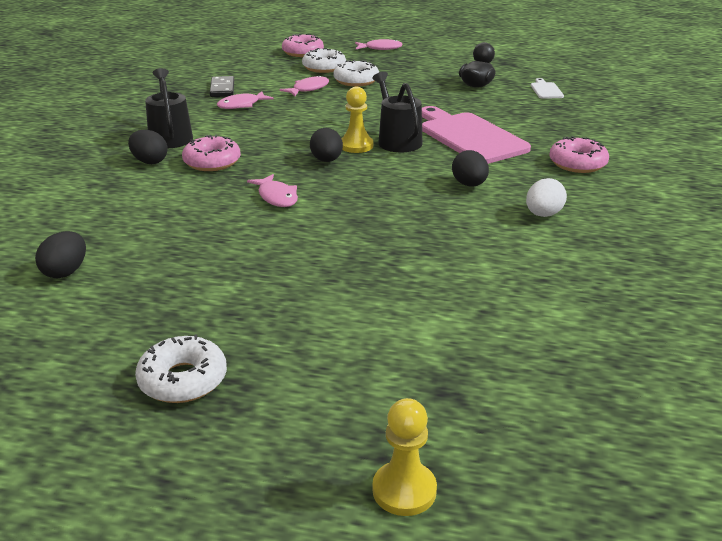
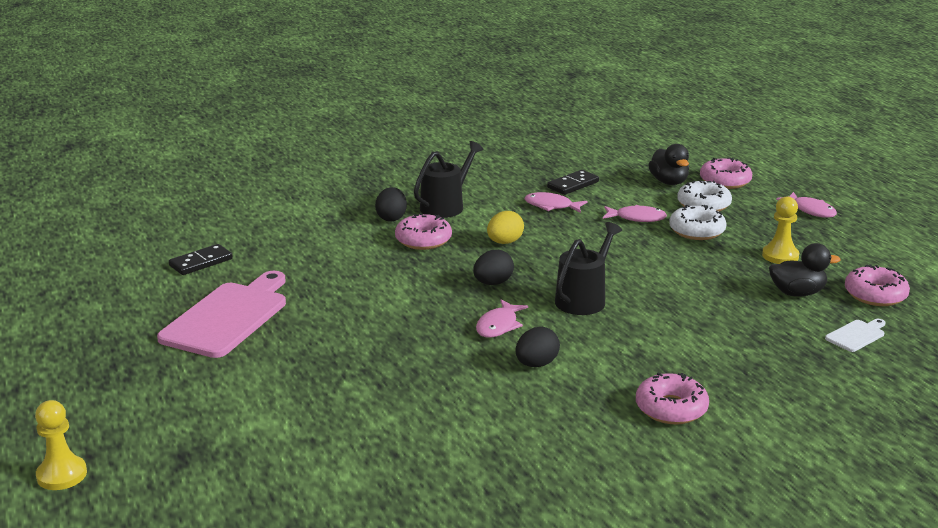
camera: 55 degrees right, 5 degrees down
black egg [35,231,86,279] -> black domino [169,244,233,275]
white donut [135,334,227,403] -> none
pink fish [247,174,298,207] -> pink fish moved to [476,300,528,338]
yellow pawn [341,87,373,153] -> yellow pawn moved to [762,196,799,264]
pink cutting board [422,106,531,164] -> pink cutting board moved to [157,271,286,358]
white egg [526,178,567,217] -> none
none -> yellow egg [487,211,524,244]
none -> black duck [648,144,689,185]
none -> pink donut [845,264,910,306]

